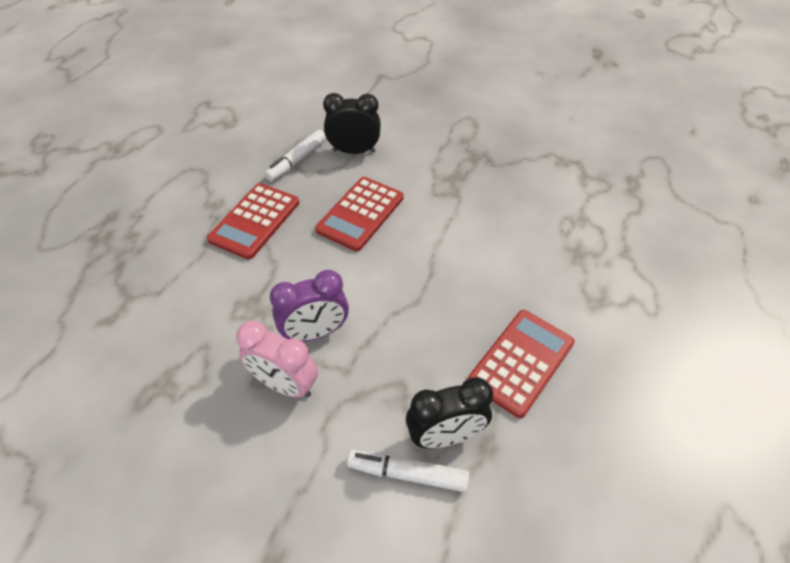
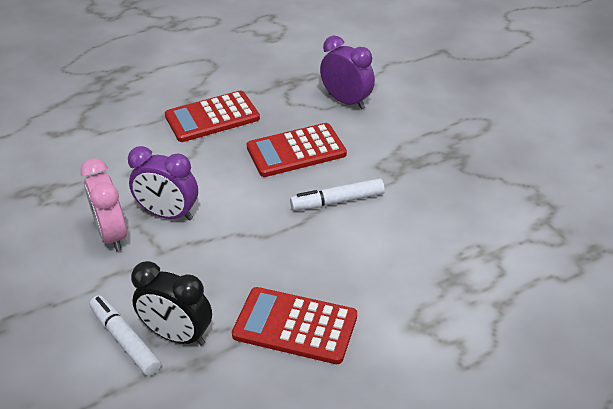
camera: 40 degrees right, 10 degrees down
white marker [265,129,326,182] -> white marker moved to [290,178,385,211]
black clock [323,93,381,154] -> purple clock [320,36,375,110]
red calculator [467,310,575,418] -> red calculator turned 150 degrees counterclockwise [232,287,357,364]

